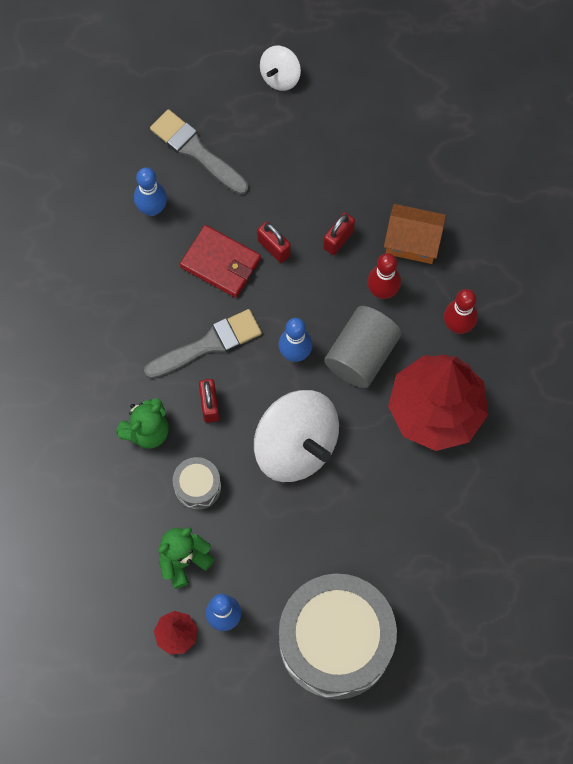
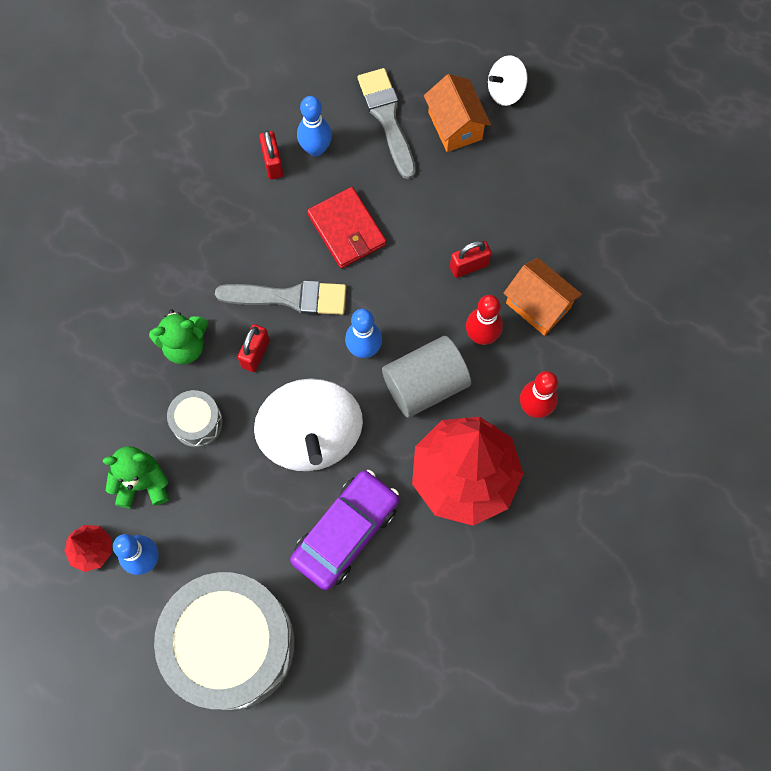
camera: 30 degrees right, 0 degrees up
red padlock [257,222,291,263] -> red padlock moved to [259,130,283,180]
none -> purple car [290,470,399,590]
none -> orange house [424,74,491,152]

